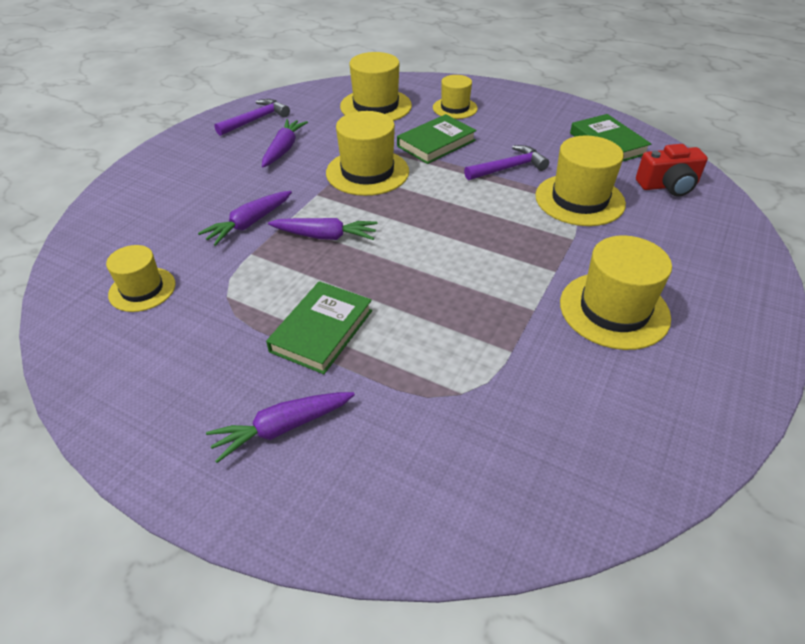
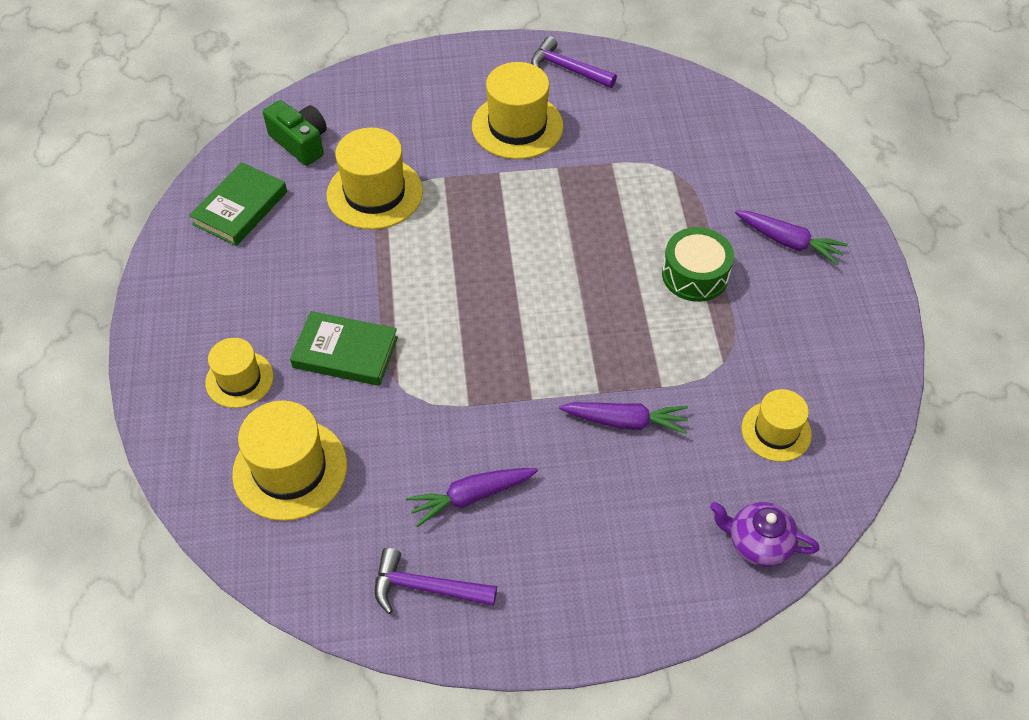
camera: 125 degrees left, 10 degrees up
green book [266,281,372,374] -> green drum [662,227,734,302]
purple carrot [268,218,378,240] -> none
yellow hat [326,111,409,196] -> none
purple hammer [464,145,549,180] -> purple hammer moved to [531,36,617,88]
red camera [636,144,708,197] -> green camera [263,100,327,166]
none -> purple teapot [710,502,820,567]

